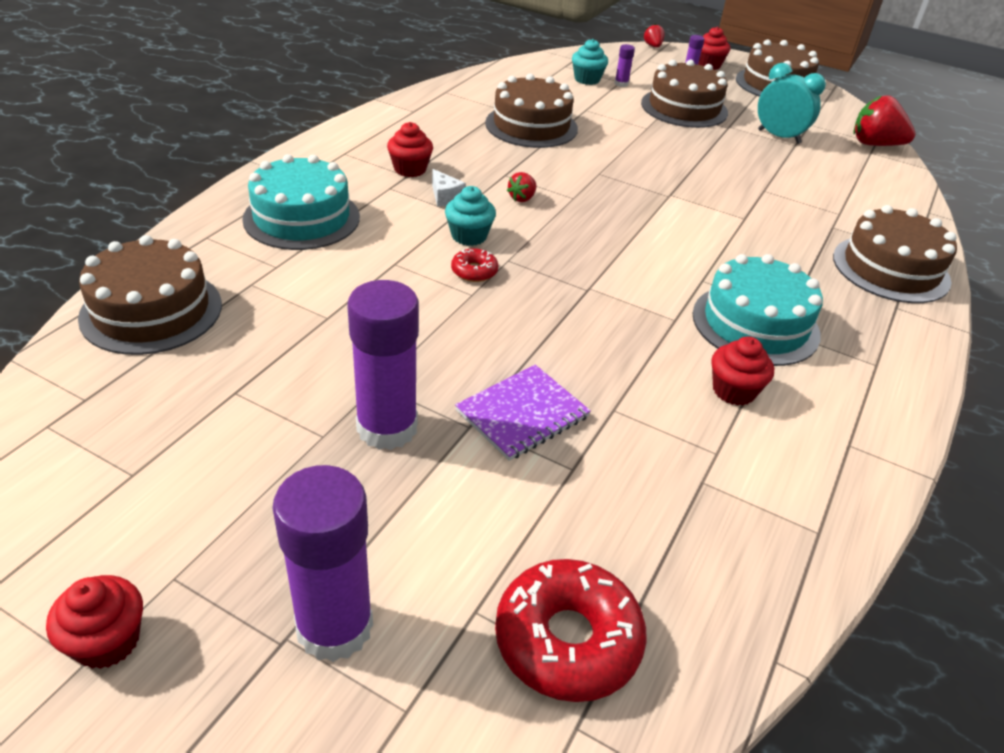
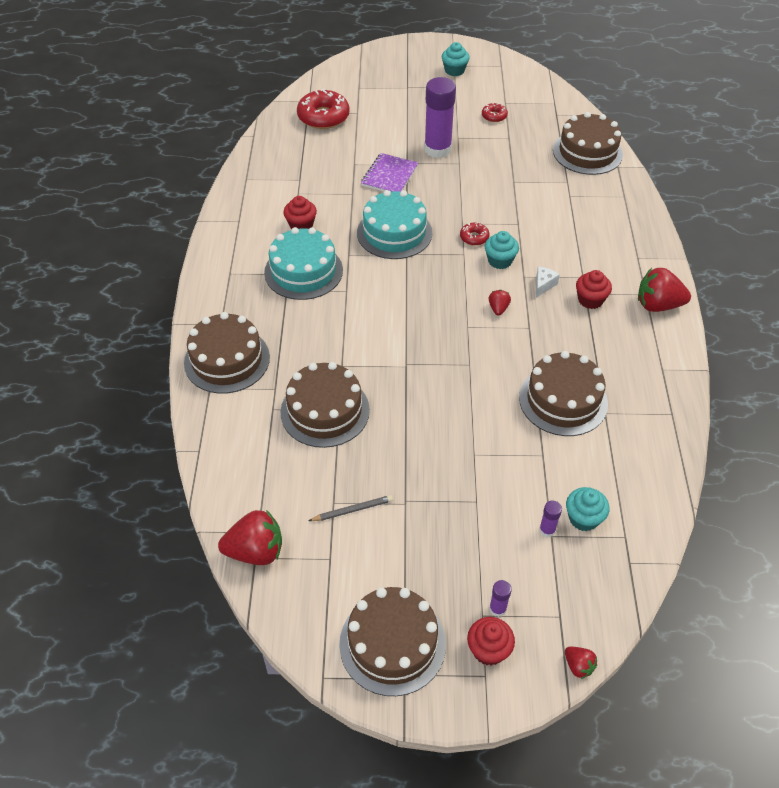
camera: 155 degrees right, 10 degrees up
red cupcake [46,575,143,669] -> turquoise cupcake [442,42,470,76]
turquoise cake [242,154,360,250] -> turquoise cake moved to [357,190,432,259]
purple glue stick [273,465,373,662] -> none
white cheese [432,169,466,207] -> white cheese turned 90 degrees clockwise [536,267,560,298]
brown cake [641,60,728,128] -> brown cake moved to [281,362,370,448]
turquoise clock [758,63,826,144] -> grey pencil [308,495,393,521]
none -> red donut [482,103,508,122]
none -> red strawberry [638,268,691,312]

